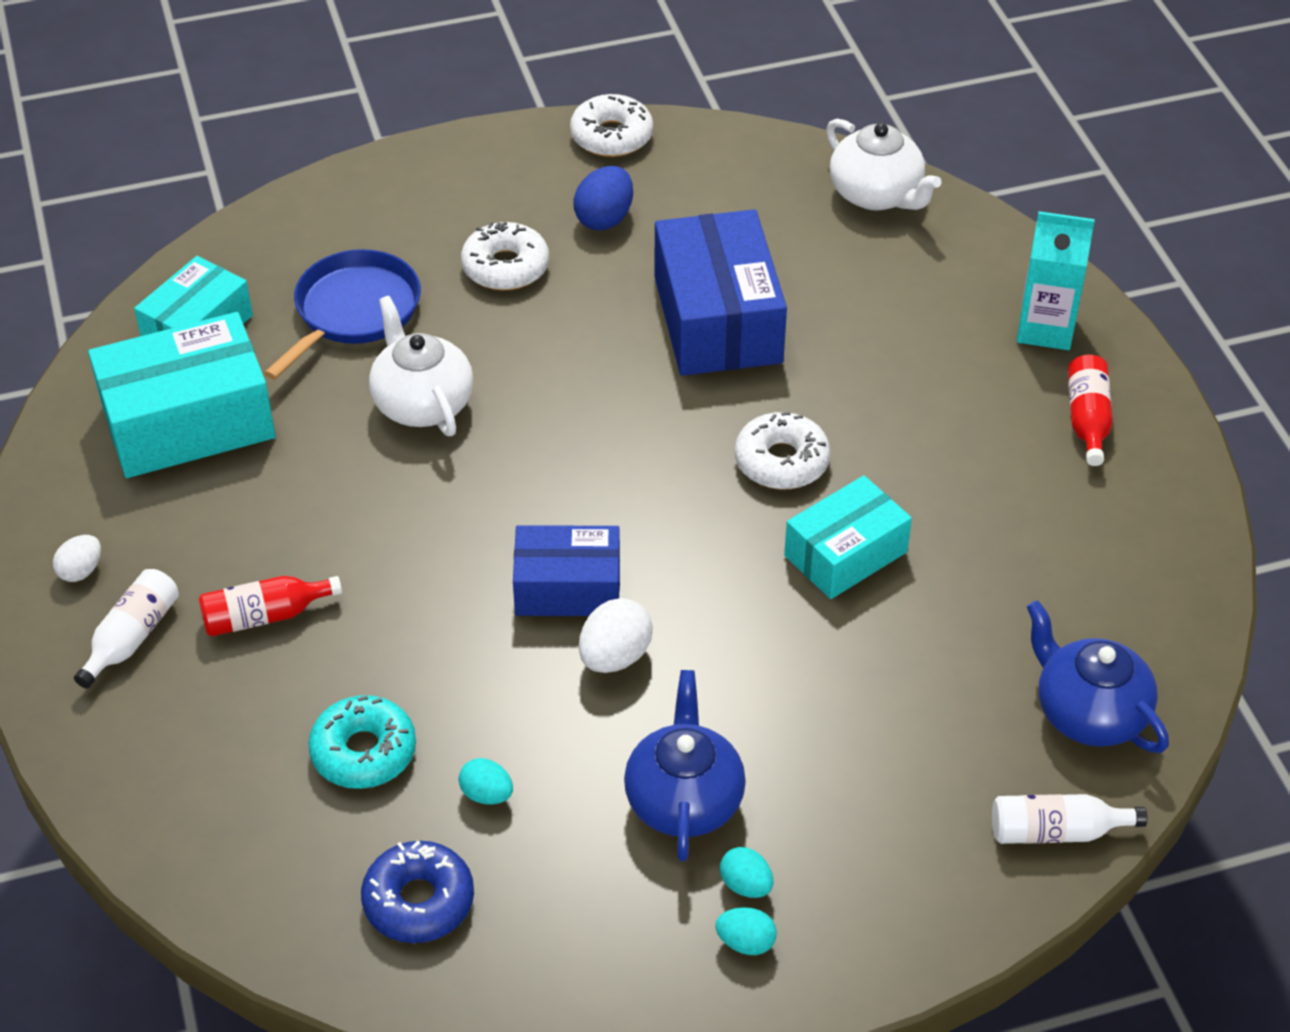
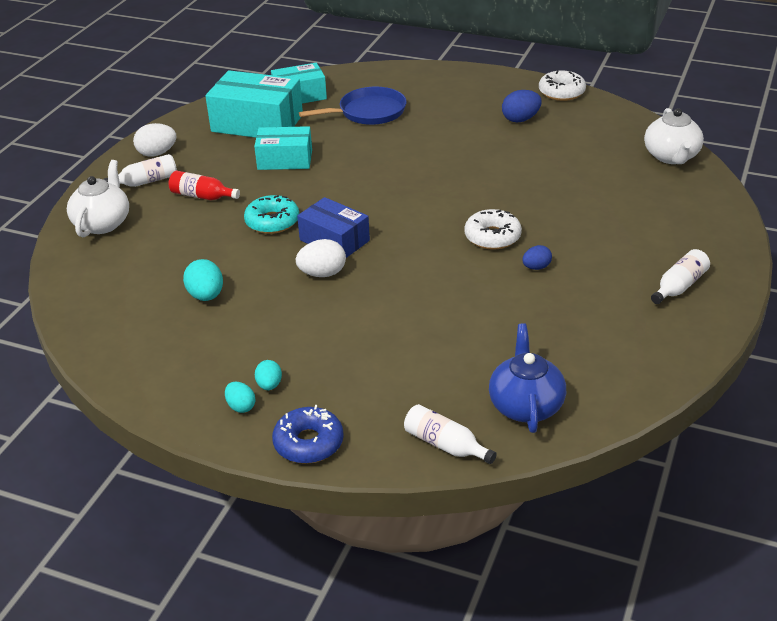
camera: 40 degrees right, 10 degrees down
white egg [53,535,101,582] -> white egg [133,123,177,157], size x1.58
turquoise donut [308,695,416,789] -> turquoise donut moved to [244,195,299,234]
blue donut [361,841,474,943] -> blue donut moved to [272,405,344,464]
white teapot [369,296,474,436] -> white teapot moved to [67,160,129,237]
turquoise egg [459,758,513,805] -> turquoise egg [183,259,223,301], size x1.58
white donut [461,222,549,290] -> none
blue teapot [624,670,746,861] -> none
blue box [654,209,787,376] -> none
turquoise box [784,475,912,599] -> turquoise box moved to [254,126,312,170]
turquoise carton [1017,211,1095,350] -> none
red bottle [1068,355,1113,466] -> white bottle [651,249,710,304]
none -> blue egg [522,245,552,270]

